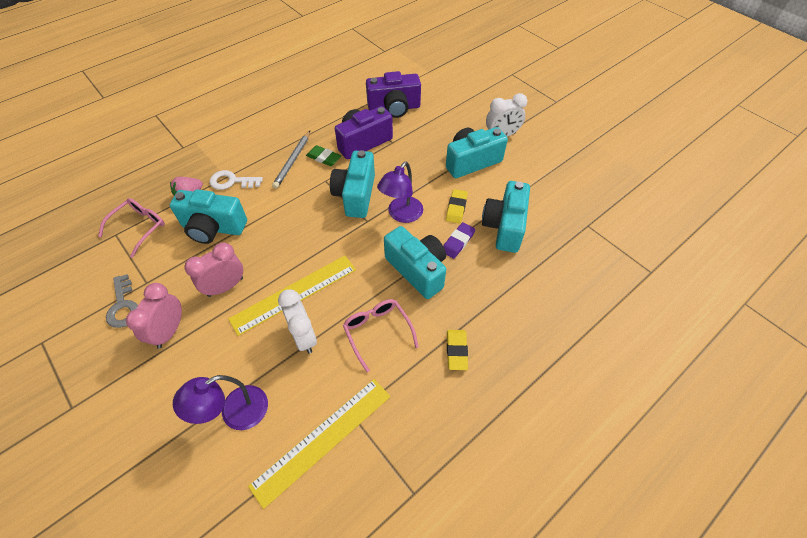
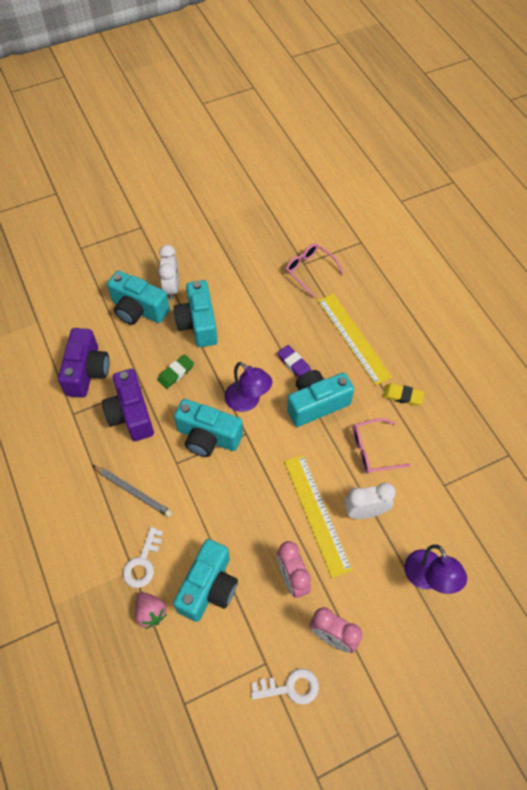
camera: 75 degrees left, 5 degrees up
pink glasses [98,198,165,258] -> pink glasses moved to [285,243,344,298]
grey key [106,274,138,328] -> white key [251,668,319,705]
yellow ruler [248,379,390,509] -> yellow ruler moved to [318,294,392,385]
green eraser [306,145,341,166] -> green eraser moved to [157,354,194,389]
yellow eraser [446,189,468,224] -> none
turquoise camera [482,181,530,253] -> turquoise camera moved to [107,271,170,325]

